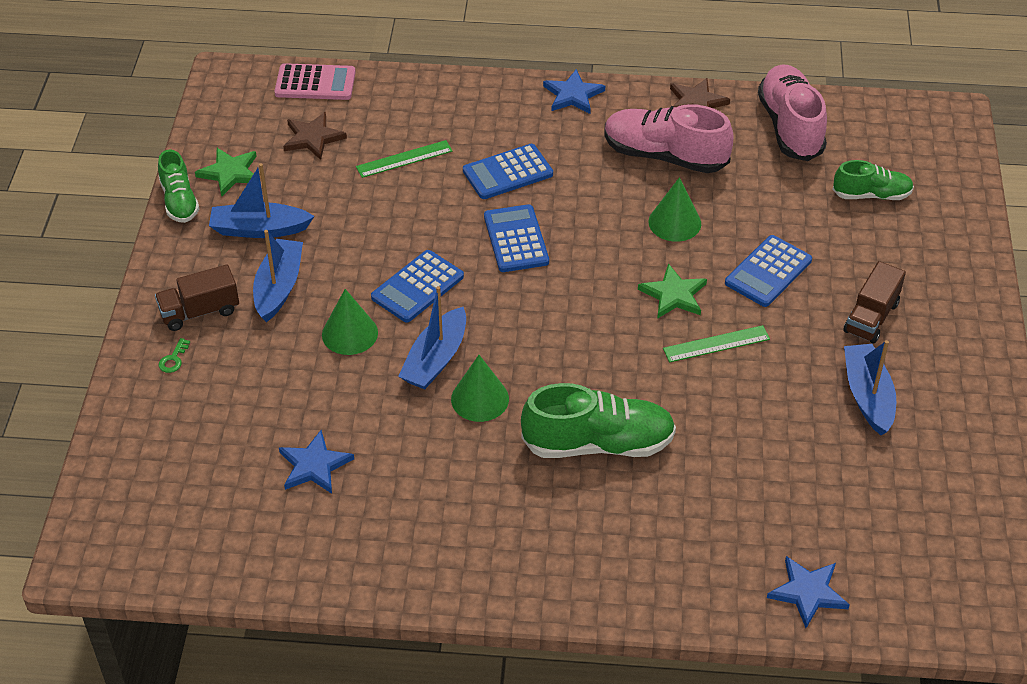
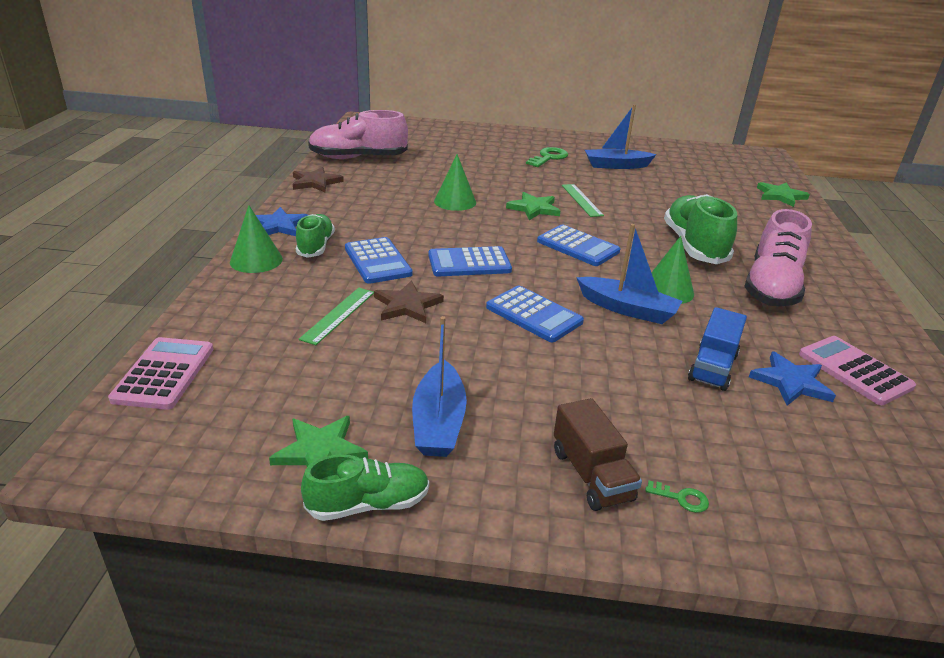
camera: 90 degrees left, 15 degrees down
blue boat [253,230,303,322] -> none
brown star [283,112,347,160] -> brown star moved to [374,281,444,323]
green cone [322,289,378,355] -> green cone moved to [230,205,283,273]
green ruler [356,140,453,178] -> green ruler turned 45 degrees clockwise [299,288,374,345]
pink shoe [604,104,734,173] -> pink shoe moved to [744,209,812,307]
blue calculator [725,235,812,307] -> blue calculator moved to [537,224,620,266]
blue star [767,556,850,628] -> green star [757,182,810,207]
green shoe [832,160,914,200] -> green shoe moved to [296,214,335,258]
brown truck [844,261,906,344] -> green key [526,147,568,167]
none -> blue truck [688,307,747,391]
none -> pink calculator [799,336,916,405]

